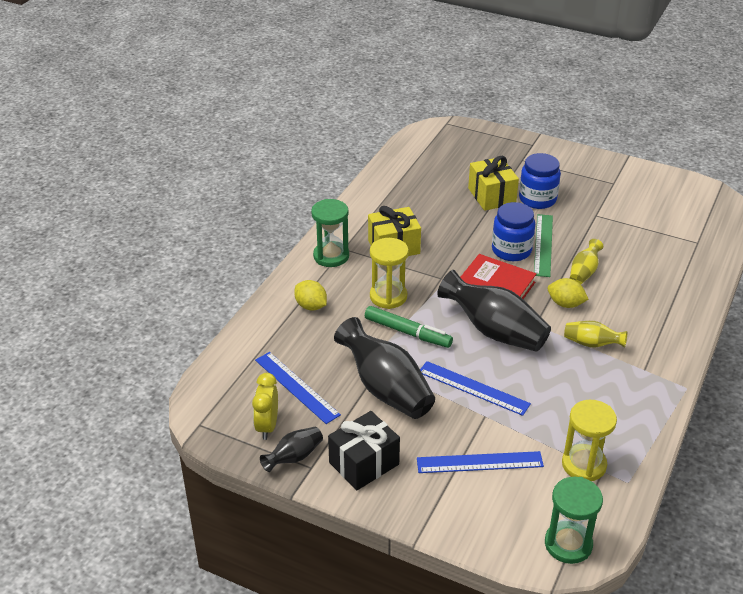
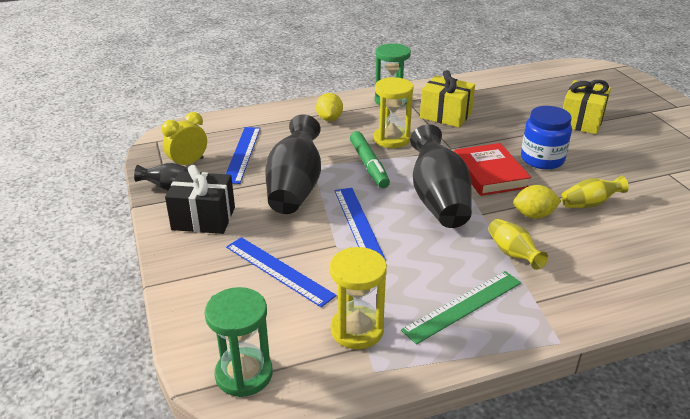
camera: 45 degrees right, 5 degrees down
blue jar [519,153,561,209] -> none
green ruler [534,214,553,277] -> green ruler moved to [401,271,521,345]
yellow lemon [548,278,589,308] -> yellow lemon turned 75 degrees counterclockwise [513,185,561,219]

